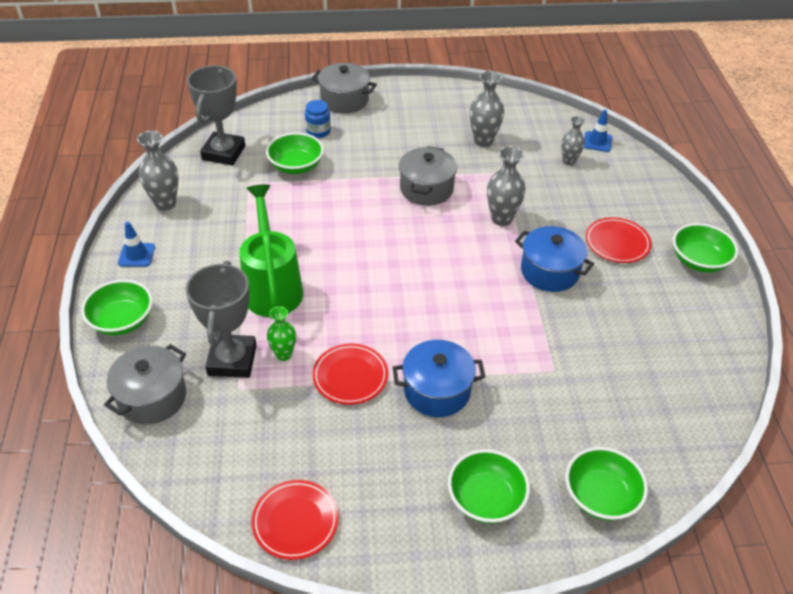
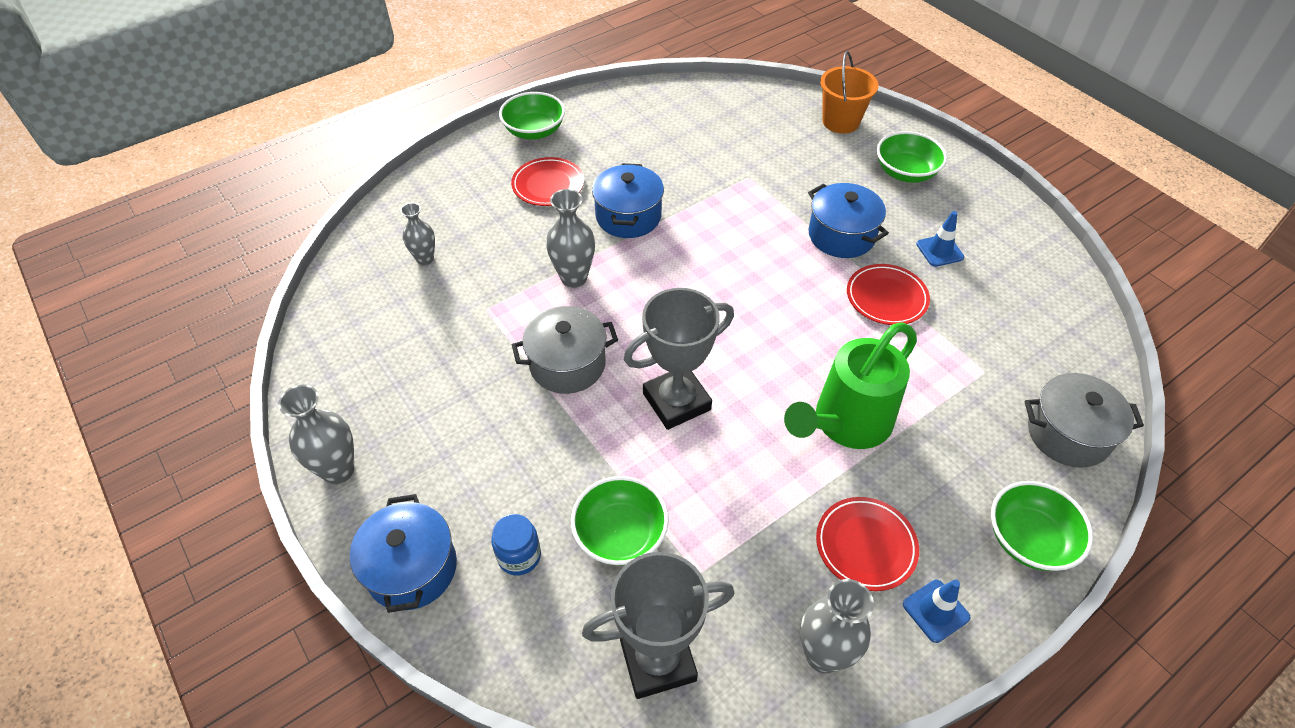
camera: 120 degrees left, 5 degrees up
grey trophy [186,261,257,378] -> grey trophy moved to [624,288,734,430]
red plate [251,480,339,560] -> red plate moved to [816,497,919,591]
green vase [267,306,296,361] -> none
grey pot [312,63,377,114] -> blue pot [349,494,457,613]
grey vase [470,71,504,147] -> grey vase moved to [278,385,354,484]
green bowl [565,447,648,521] -> orange bucket [820,51,878,133]
blue traffic cone [584,109,613,152] -> blue traffic cone moved to [916,211,964,267]

